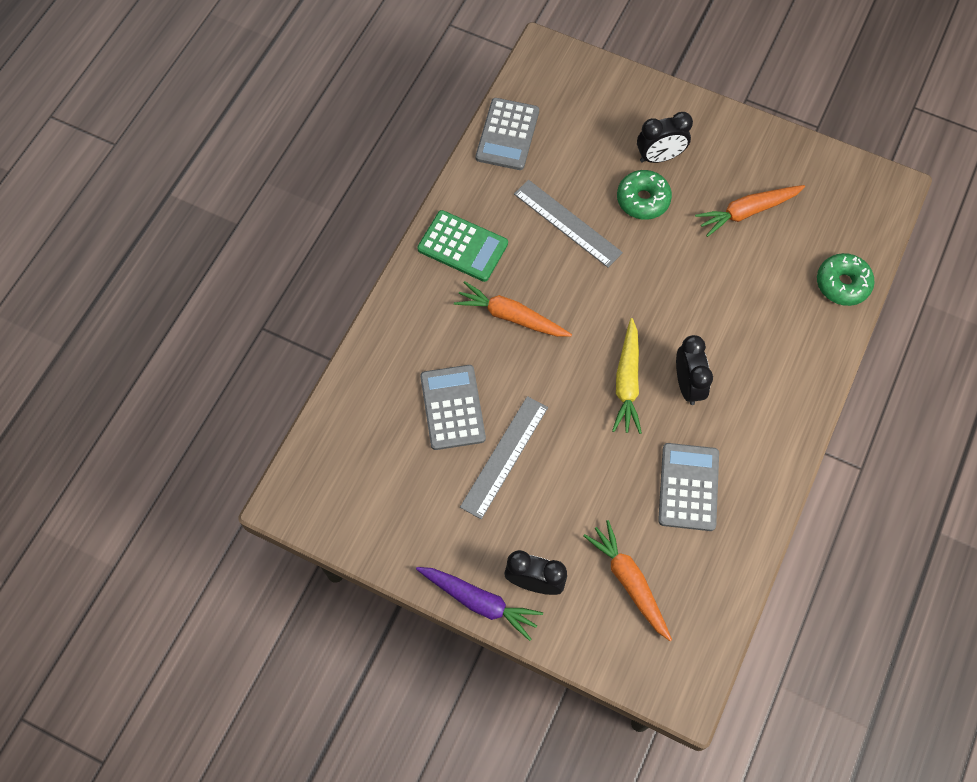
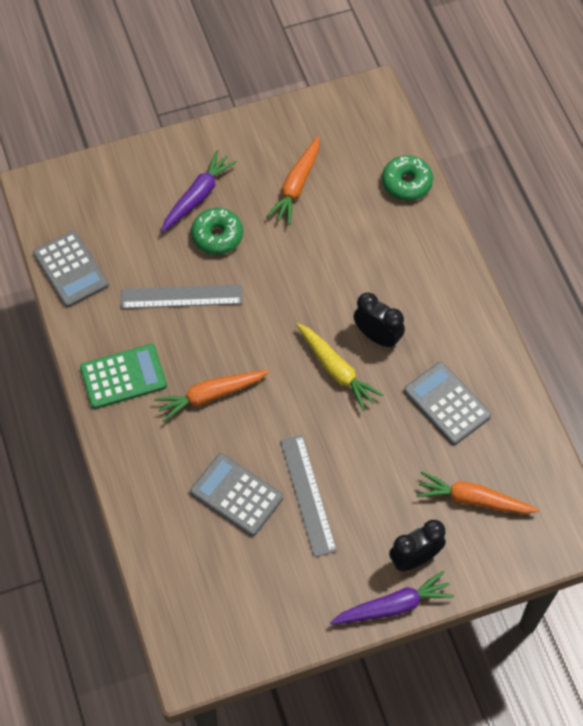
camera: 45 degrees left, 5 degrees down
black clock [637,112,693,163] -> purple carrot [161,150,237,233]

